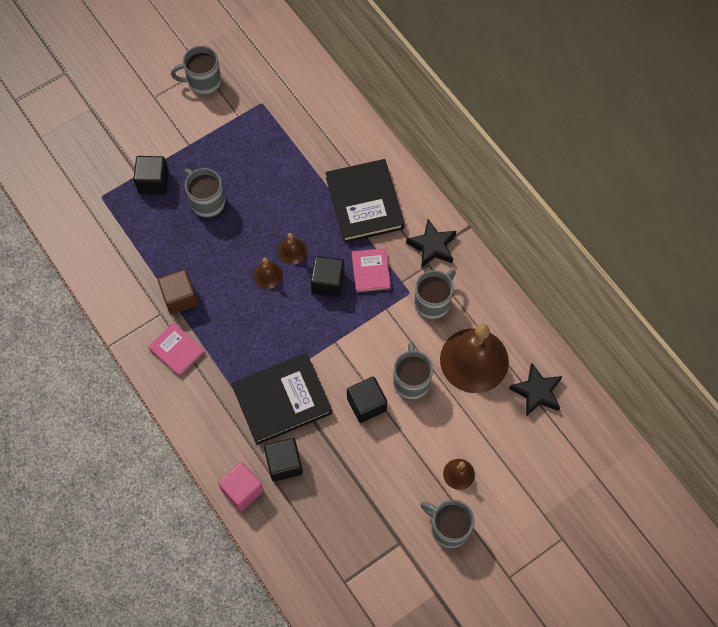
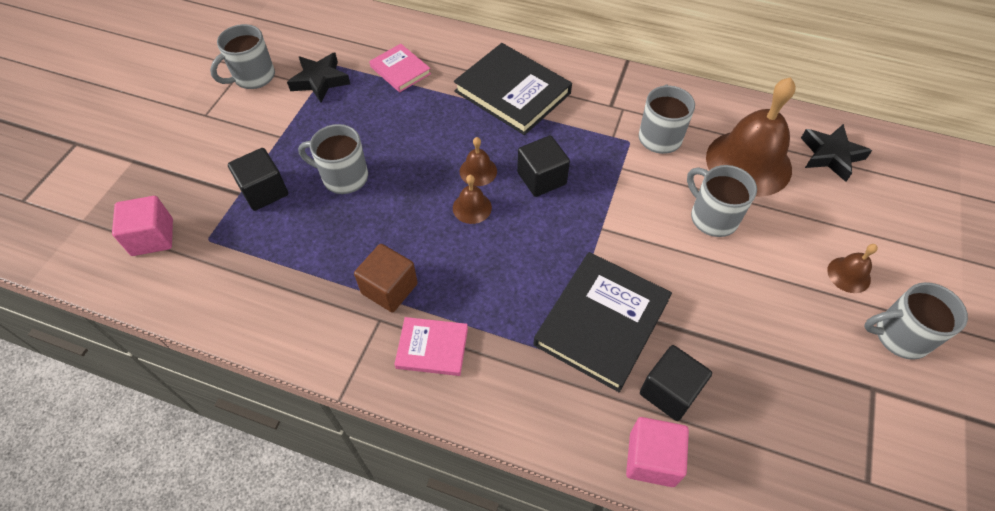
camera: 35 degrees left, 10 degrees down
black cube [347,376,387,423] -> none
pink book [352,248,391,293] -> pink book moved to [369,44,431,92]
black star [406,219,456,269] -> black star moved to [287,52,350,102]
none -> pink cube [112,196,173,256]

